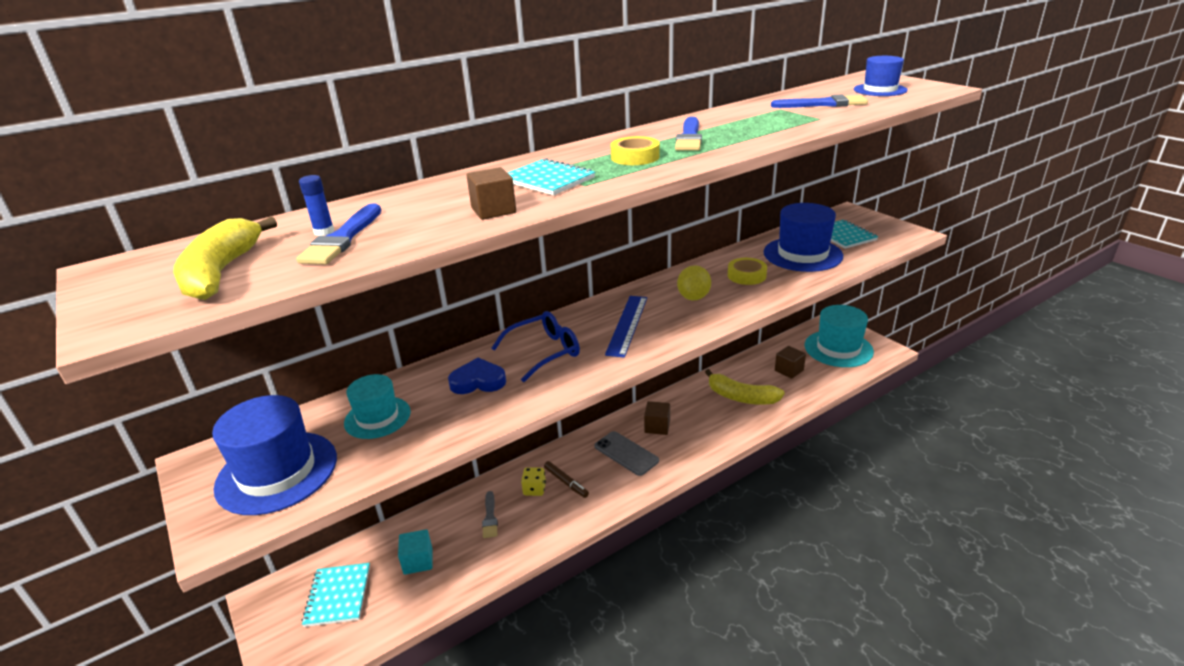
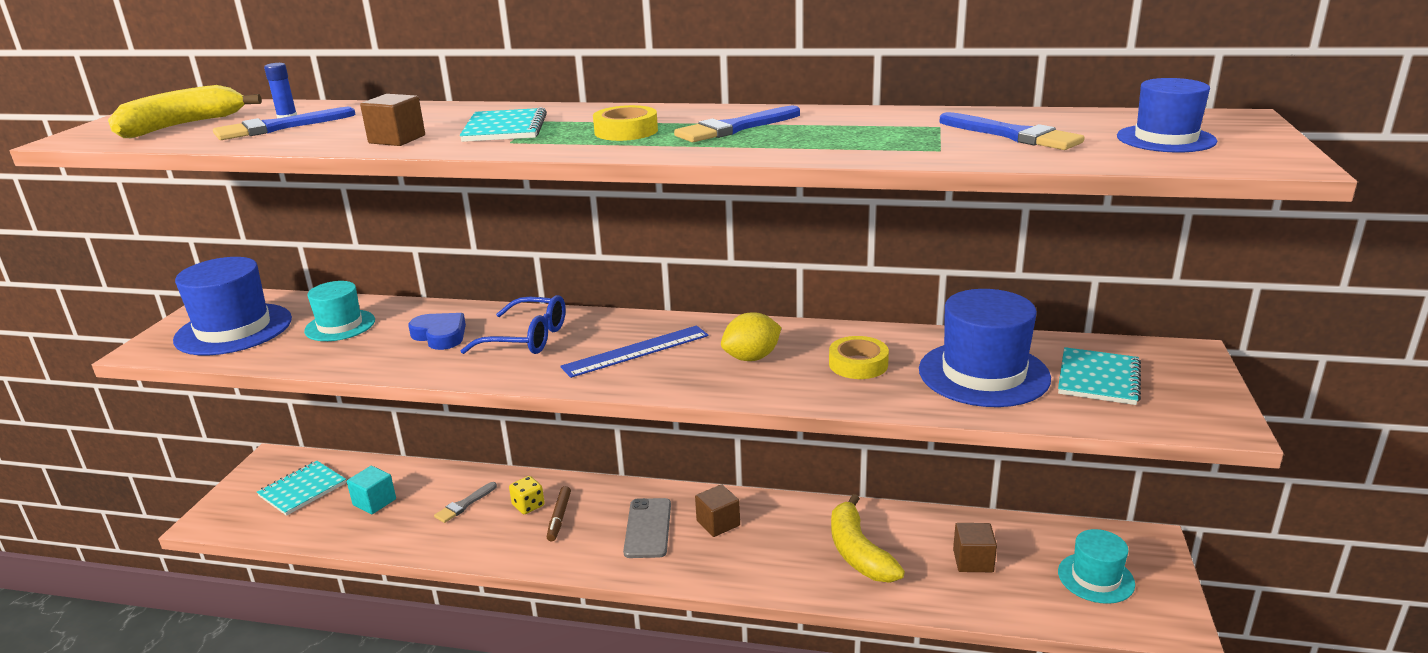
camera: 45 degrees right, 5 degrees down
turquoise hat [805,305,874,367] -> turquoise hat [1058,529,1135,604], size x0.62

